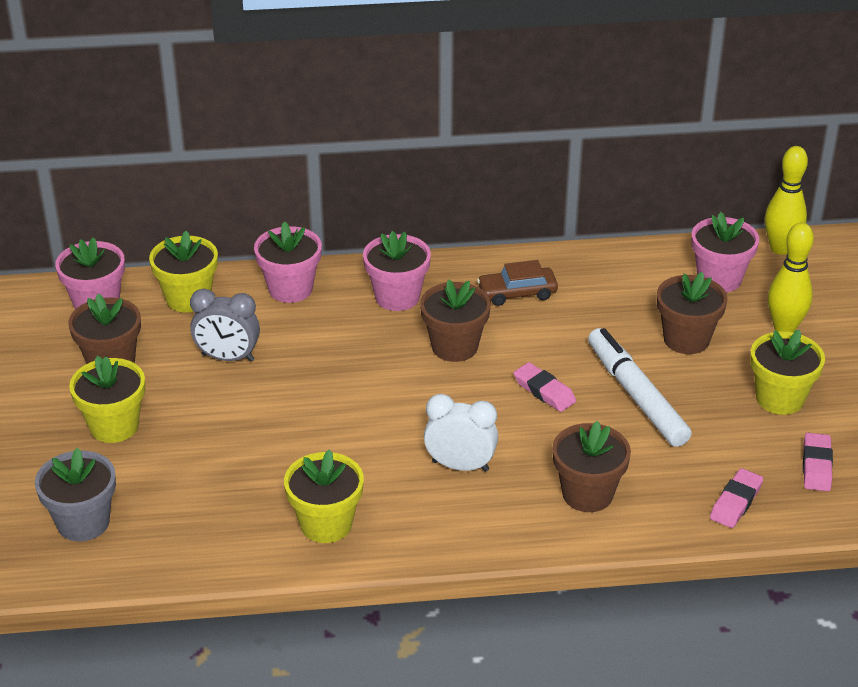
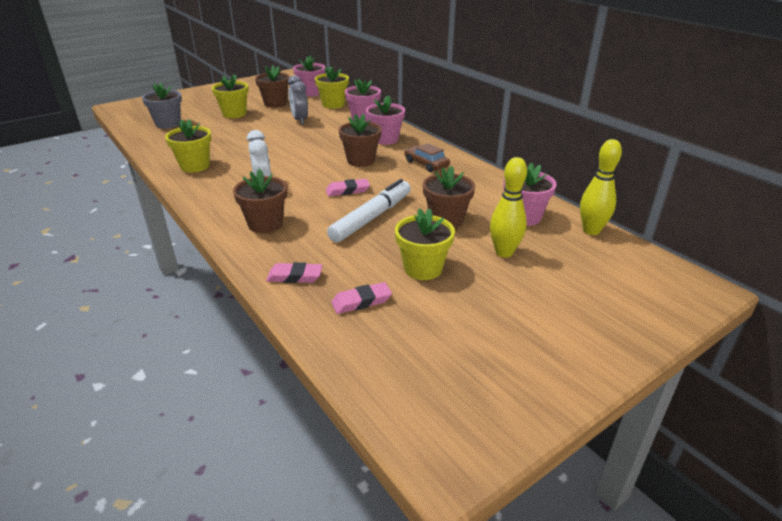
camera: 60 degrees right, 5 degrees down
pink eraser [514,362,576,412] -> pink eraser turned 60 degrees clockwise [326,179,370,196]

